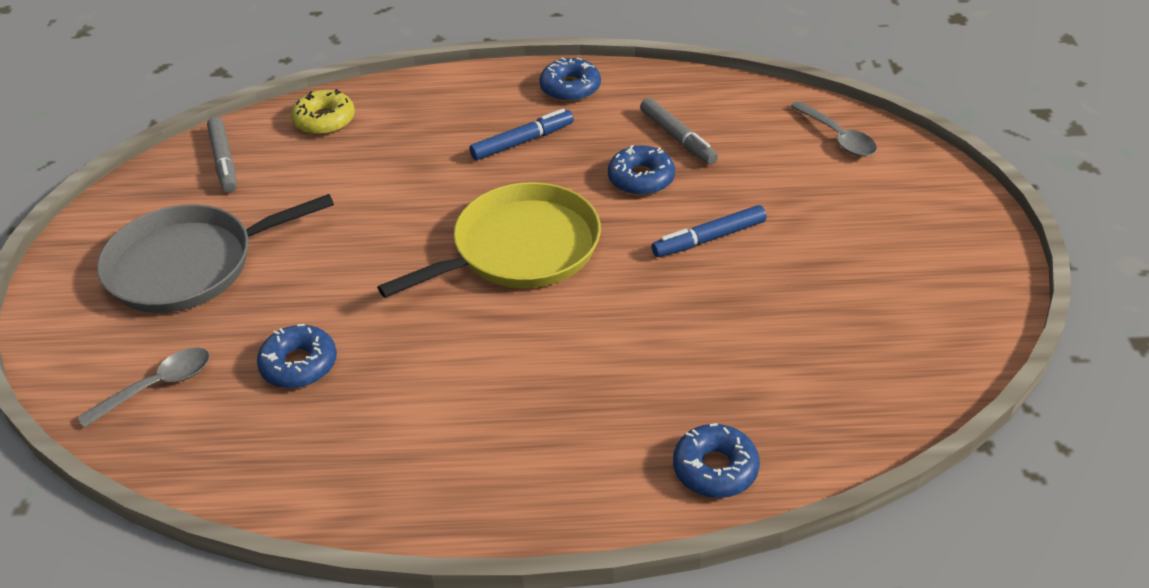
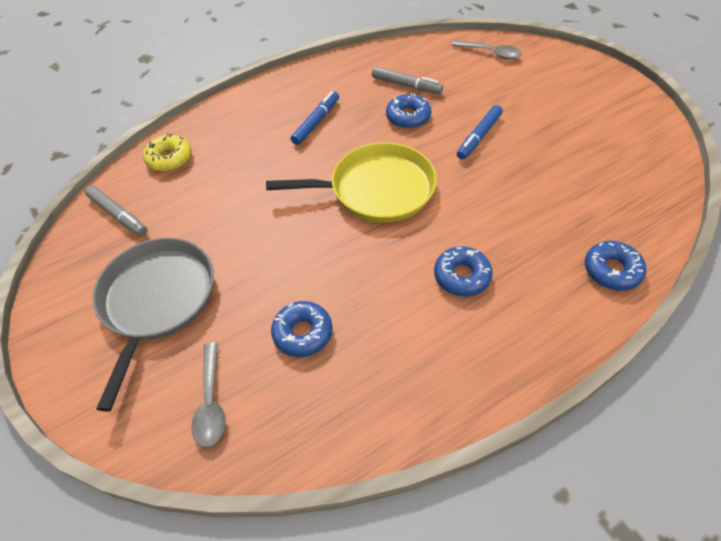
camera: 30 degrees left, 10 degrees up
grey spoon [78,348,210,428] -> grey spoon turned 150 degrees clockwise [191,342,226,447]
grey pan [97,194,334,313] -> grey pan turned 150 degrees clockwise [92,238,214,412]
yellow pan [377,182,601,298] -> yellow pan turned 60 degrees clockwise [266,142,437,223]
blue donut [540,57,601,102] -> blue donut moved to [434,247,493,296]

